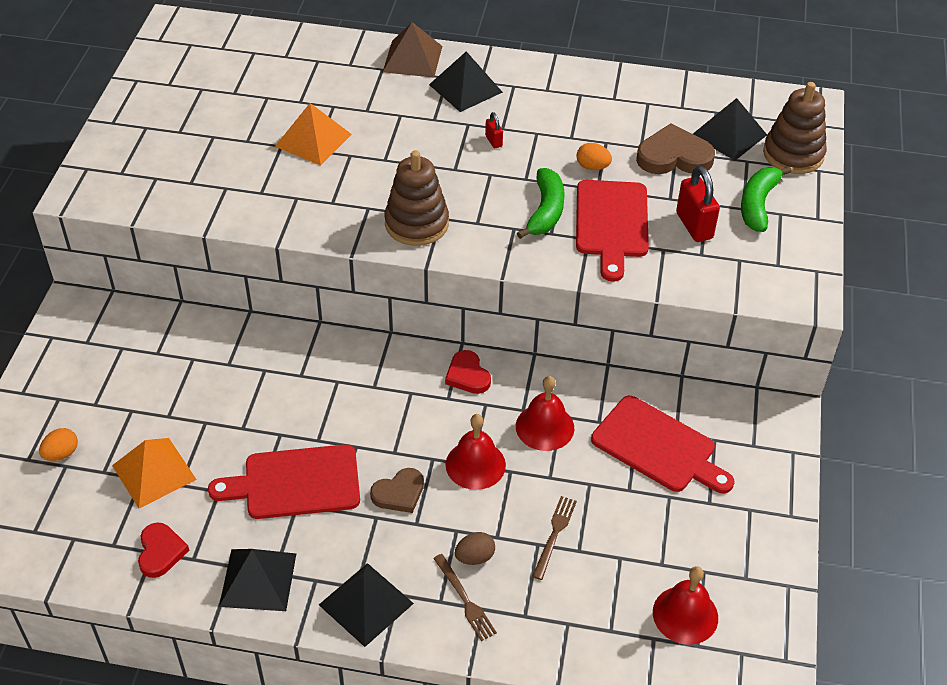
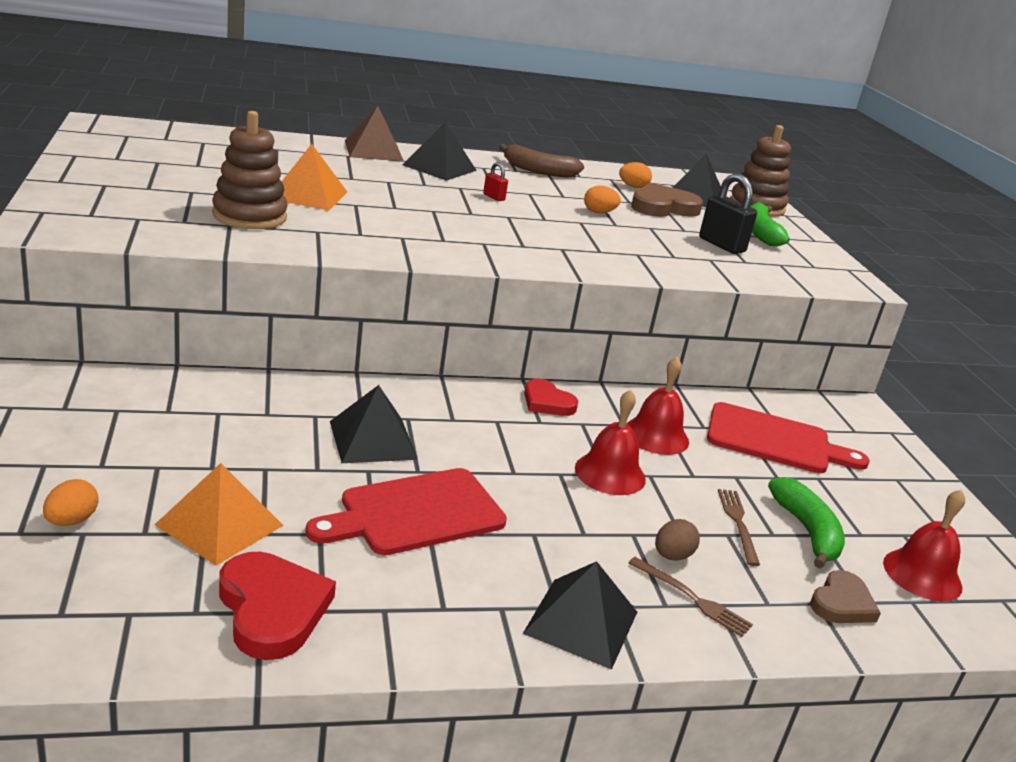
camera: 25 degrees left, 20 degrees down
red heart [138,522,189,578] -> red heart [219,552,336,660], size x1.55
black pyramid [219,549,296,611] -> black pyramid moved to [330,385,418,463]
brown heart [370,468,424,513] -> brown heart moved to [810,570,881,623]
brown stacking toy [384,150,449,246] -> brown stacking toy moved to [212,111,287,229]
green banana [517,168,565,239] -> green banana moved to [768,477,845,569]
red cutting board [576,180,649,282] -> none
red padlock [676,166,720,242] -> black padlock [699,174,757,254]
none -> brown banana [499,144,584,178]
none -> orange egg [619,162,652,188]

